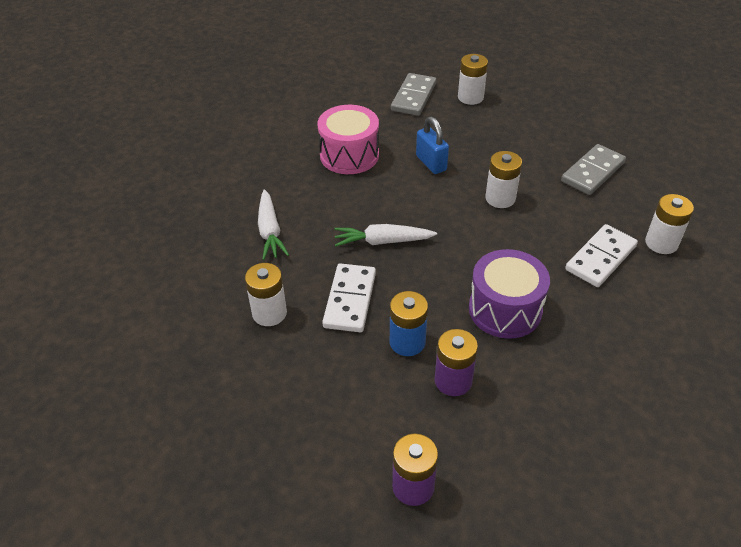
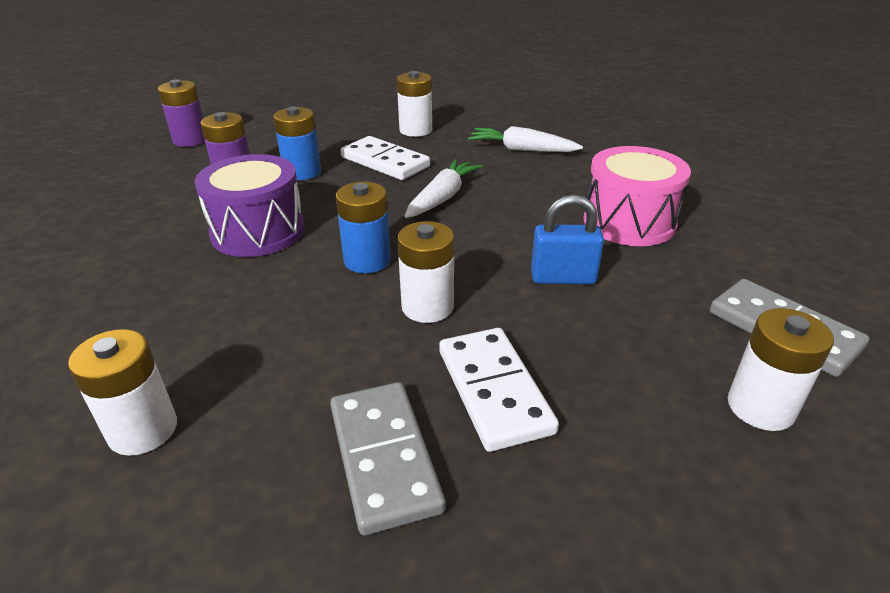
camera: 120 degrees right, 10 degrees down
white domino [565,224,638,287] -> white domino moved to [439,328,559,452]
none -> blue battery [336,182,391,274]

